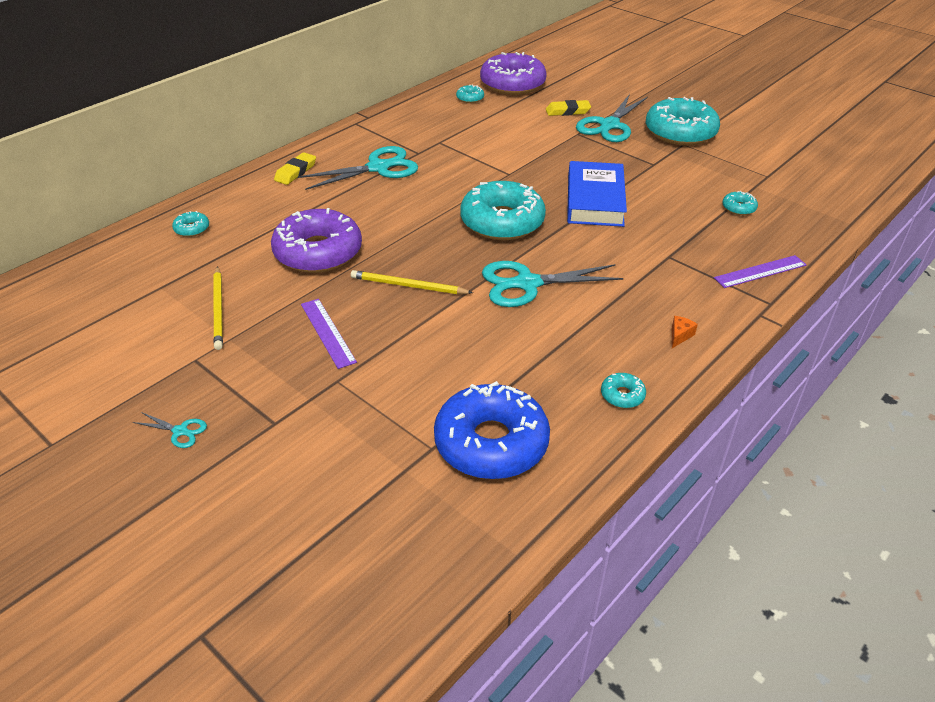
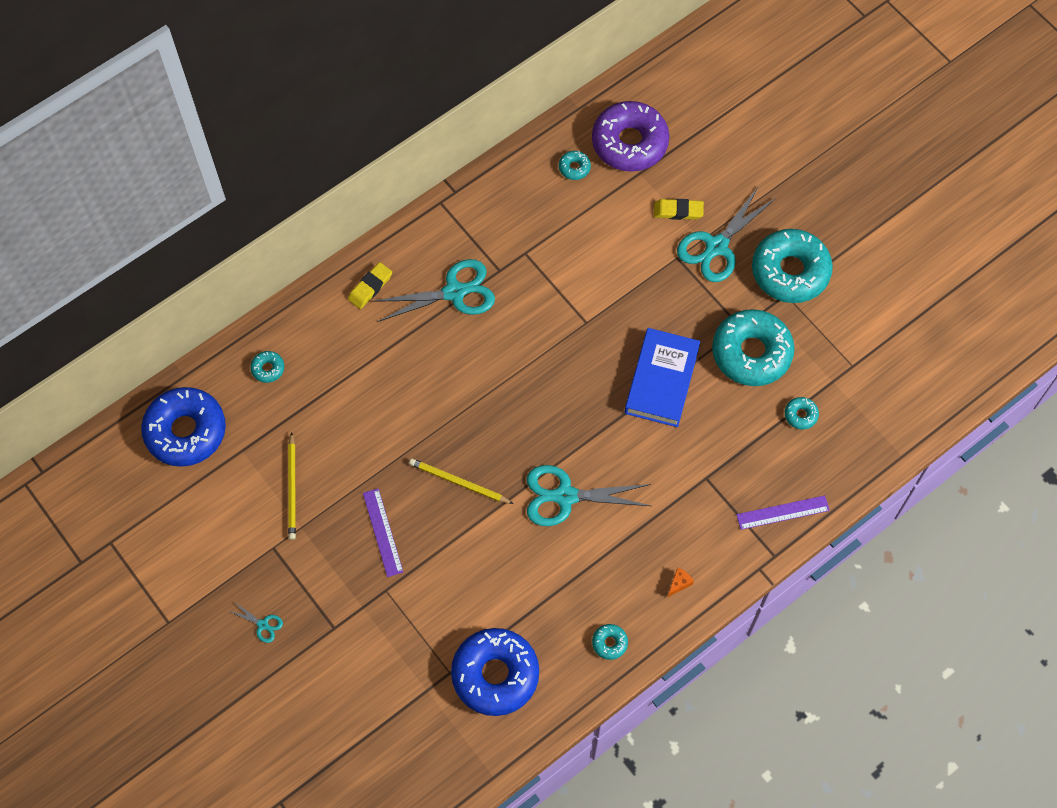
camera: 10 degrees right, 25 degrees up
purple donut [271,208,362,273] -> none
turquoise donut [460,181,546,240] -> turquoise donut moved to [712,309,795,386]
none -> blue donut [141,387,226,467]

